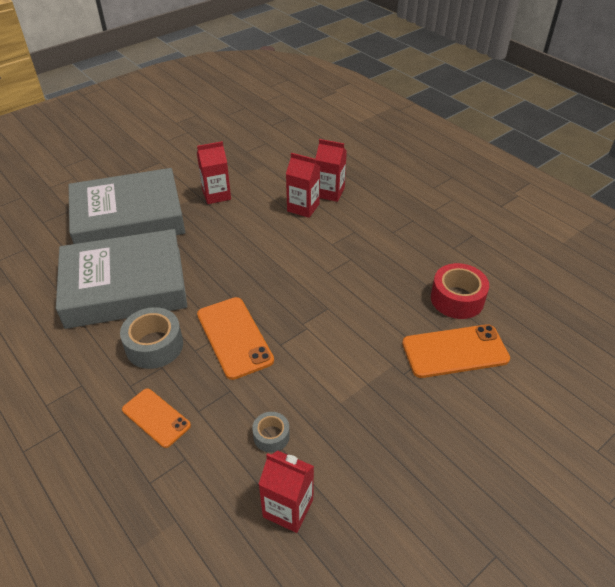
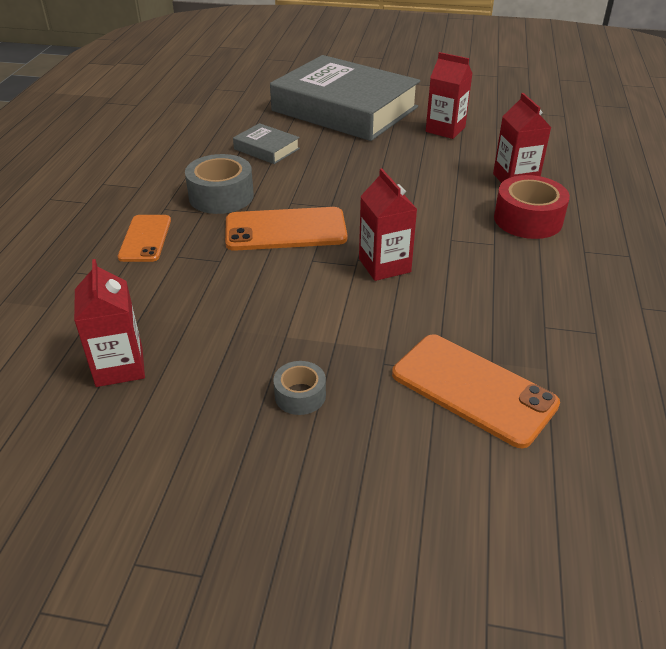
camera: 50 degrees right, 5 degrees down
grey book [56,229,188,329] -> grey book [233,123,300,164], size x0.41
orange phone [197,297,274,380] -> orange phone turned 60 degrees clockwise [225,207,347,251]
grey tape [252,412,290,453] -> grey tape moved to [273,361,326,415]
red carton [315,139,347,202] -> red carton moved to [359,168,417,281]
red tape [431,263,489,319] -> red tape moved to [494,175,570,239]

